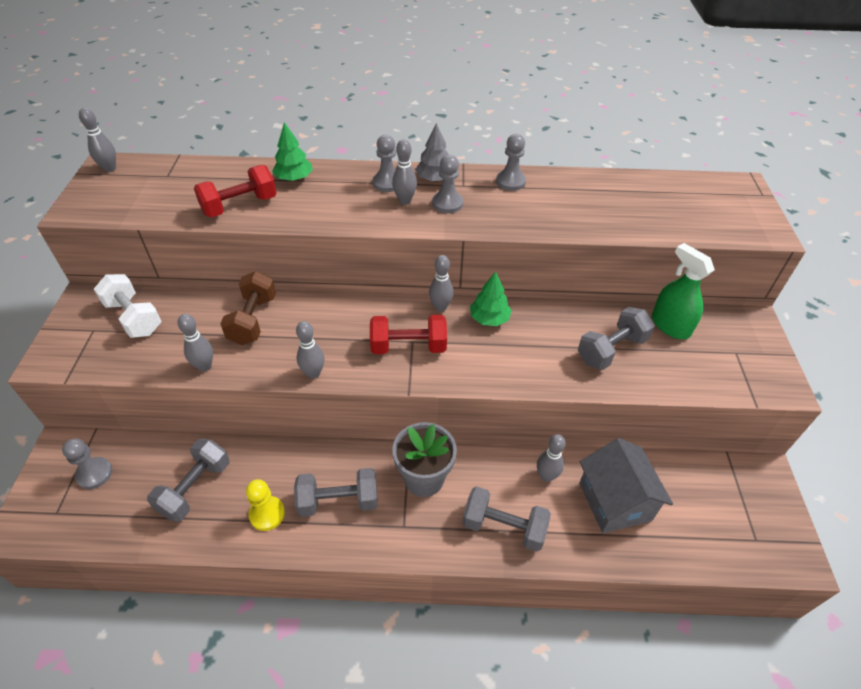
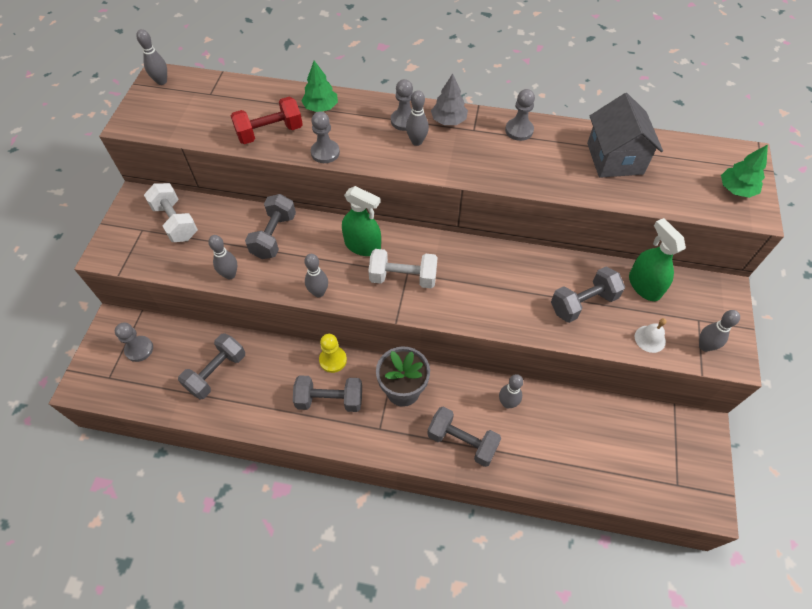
camera: 10 degrees right, 10 degrees up
brown dumbbell [220,271,276,345] -> grey dumbbell [245,194,296,259]
yellow pawn [246,479,285,531] -> yellow pawn moved to [319,334,347,373]
red dumbbell [370,315,447,354] -> white dumbbell [368,249,438,288]
grey bowling pin [429,255,454,312] -> grey bowling pin moved to [699,310,740,352]
grey pawn [432,155,463,213] -> grey pawn moved to [311,111,340,163]
green tree [470,271,512,326] -> green tree moved to [721,144,768,198]
grey house [579,438,673,533] -> grey house moved to [587,93,663,178]
none -> green spray bottle [342,186,381,256]
none -> white bell [635,318,667,353]

